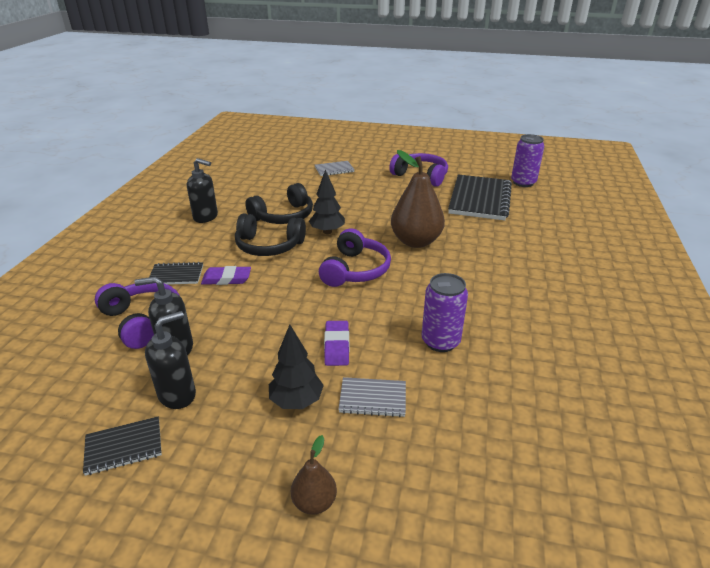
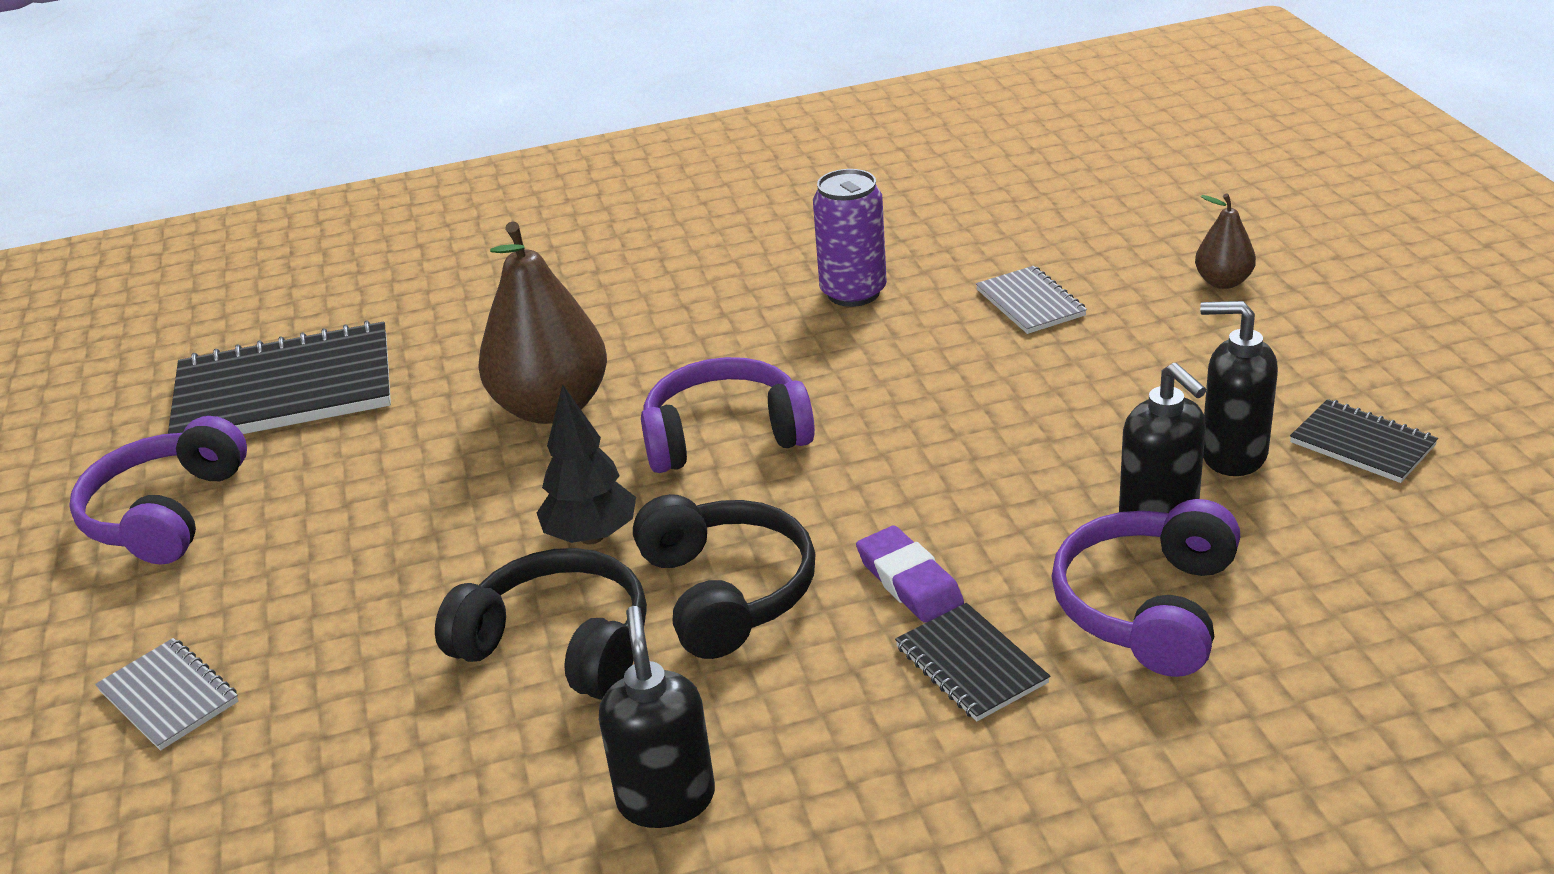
camera: 115 degrees left, 0 degrees up
black tree [269,324,324,409] -> none
purple eraser [324,321,349,366] -> none
purple can [511,134,544,187] -> none

